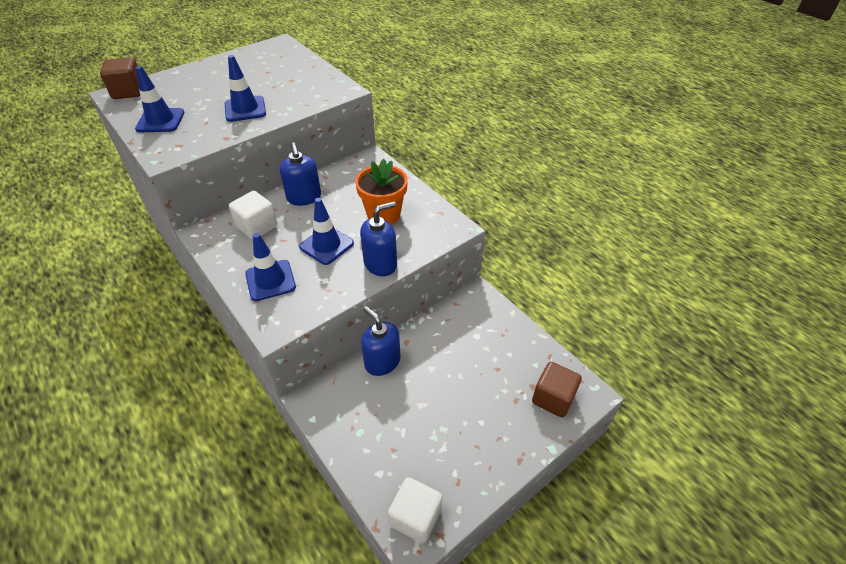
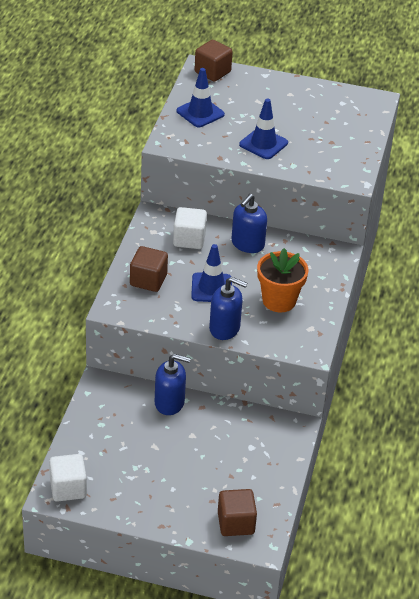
camera: 50 degrees right, 5 degrees down
blue traffic cone [245,233,296,301] -> brown cube [130,246,168,292]
blue soap dispenser [361,306,401,376] -> blue soap dispenser turned 90 degrees clockwise [155,354,191,415]

